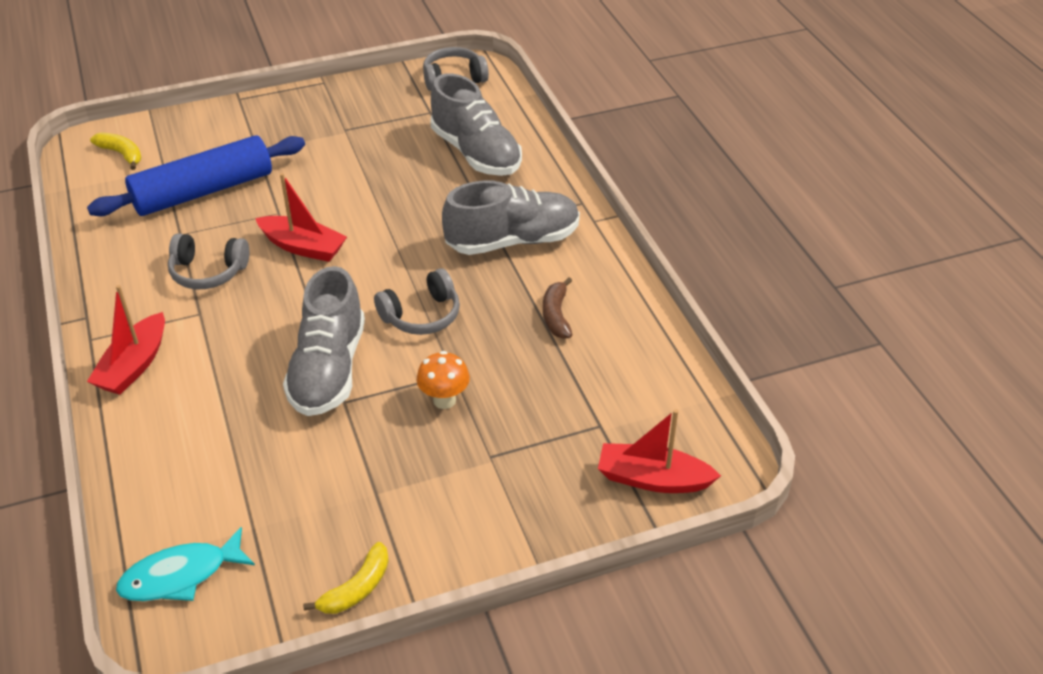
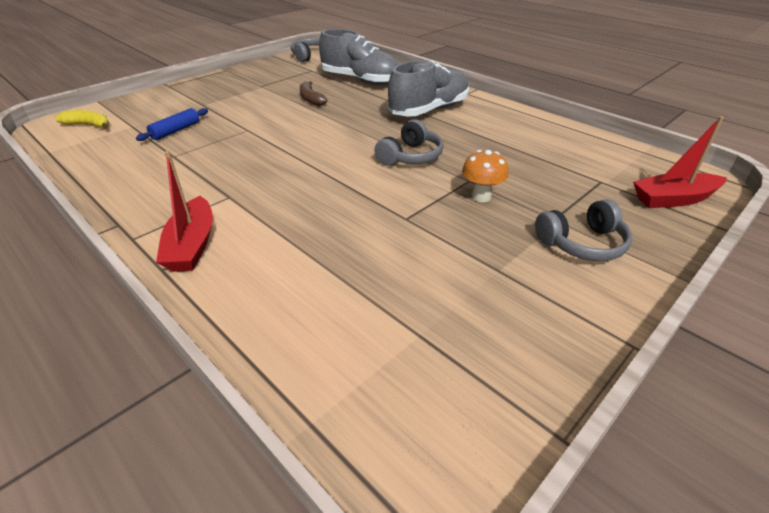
camera: 25 degrees left, 5 degrees down
blue rolling pin [87,135,305,216] -> blue rolling pin [136,108,208,141], size x0.45
turquoise fish [116,527,255,601] -> none
grey headphones [168,233,250,289] -> grey headphones moved to [535,199,632,261]
red boat [255,173,347,262] -> none
grey shoe [283,266,365,416] -> none
yellow banana [303,542,389,614] -> none
brown banana [543,277,572,339] -> brown banana moved to [300,81,328,106]

